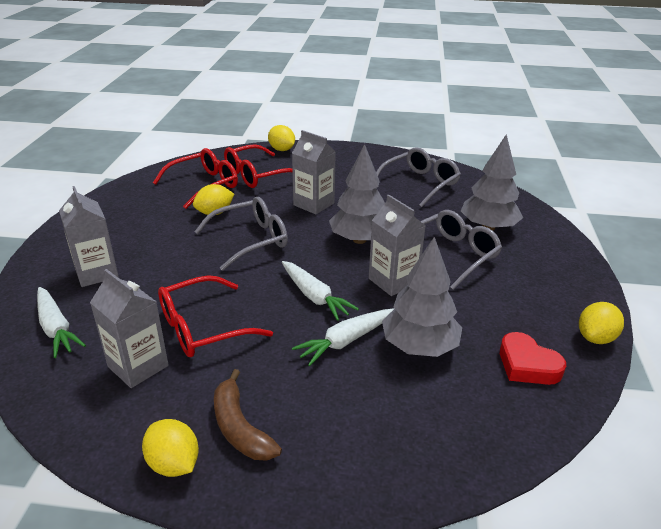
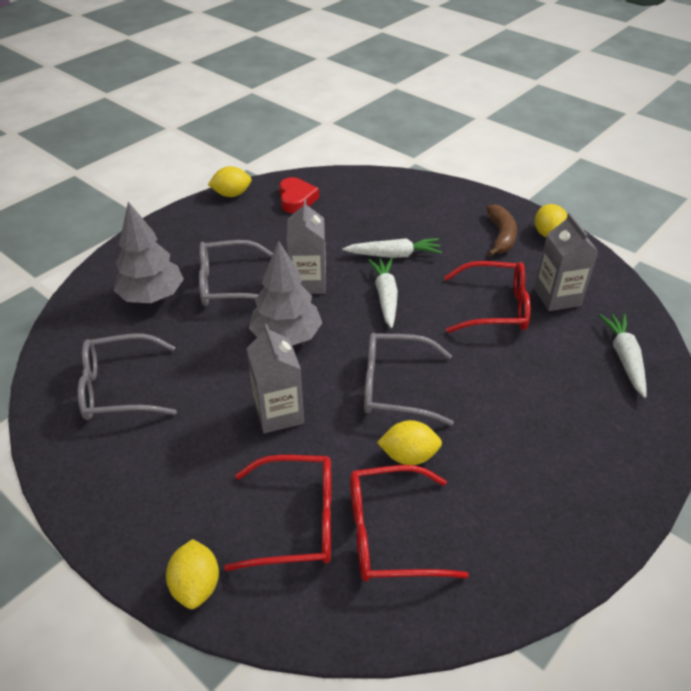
camera: 145 degrees left, 10 degrees up
grey carton [59,186,119,287] -> none
grey tree [382,237,462,357] -> none

